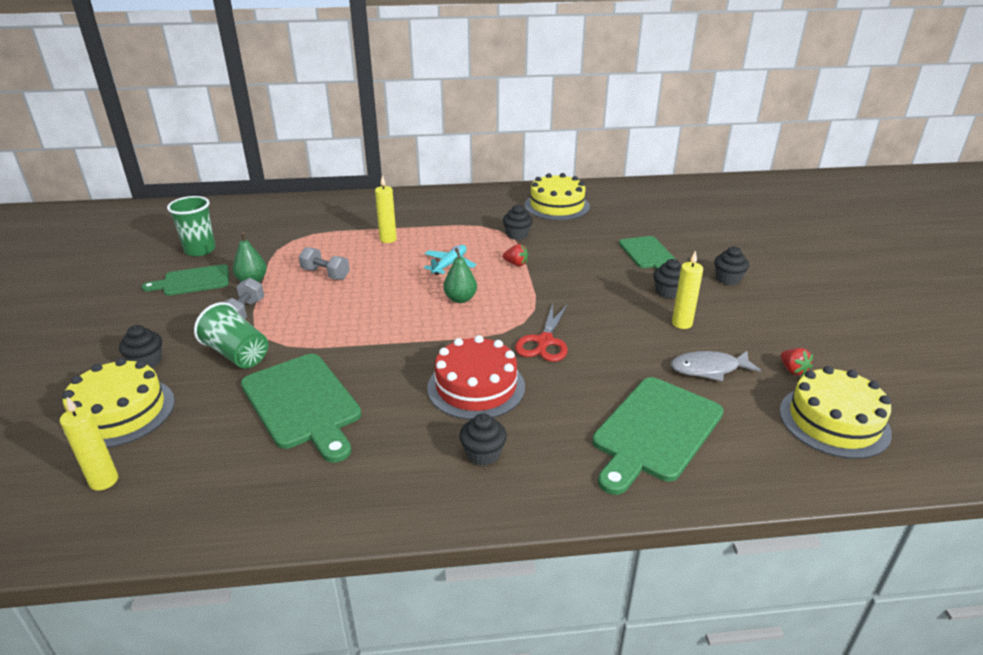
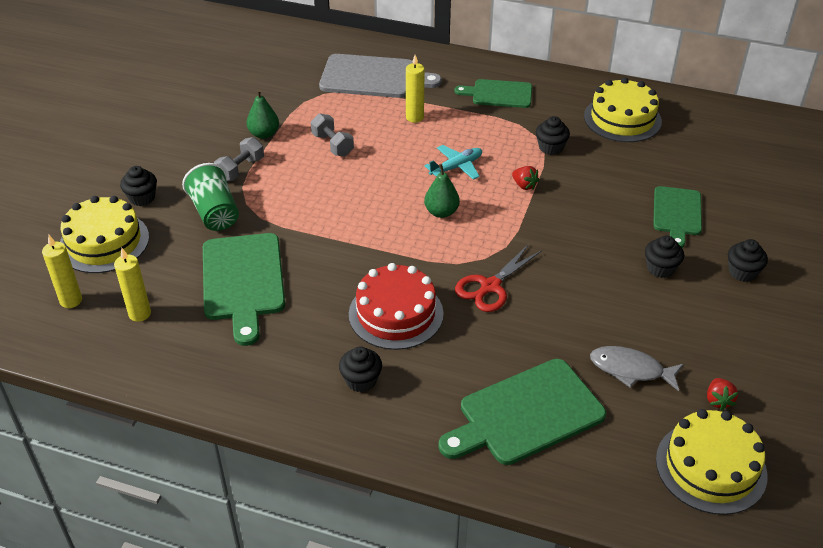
camera: 25 degrees right, 10 degrees up
green cutting board [142,264,229,296] -> green cutting board moved to [454,79,532,108]
green cup [167,196,216,256] -> none
yellow candle [672,250,703,329] -> yellow candle moved to [114,248,151,322]
none -> grey cutting board [319,54,442,98]

